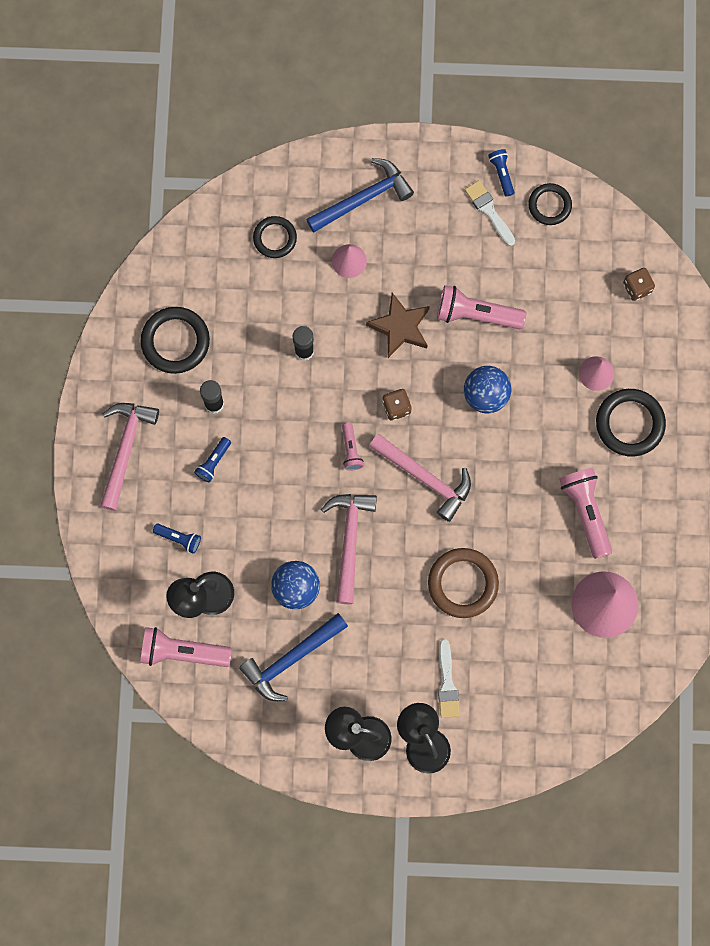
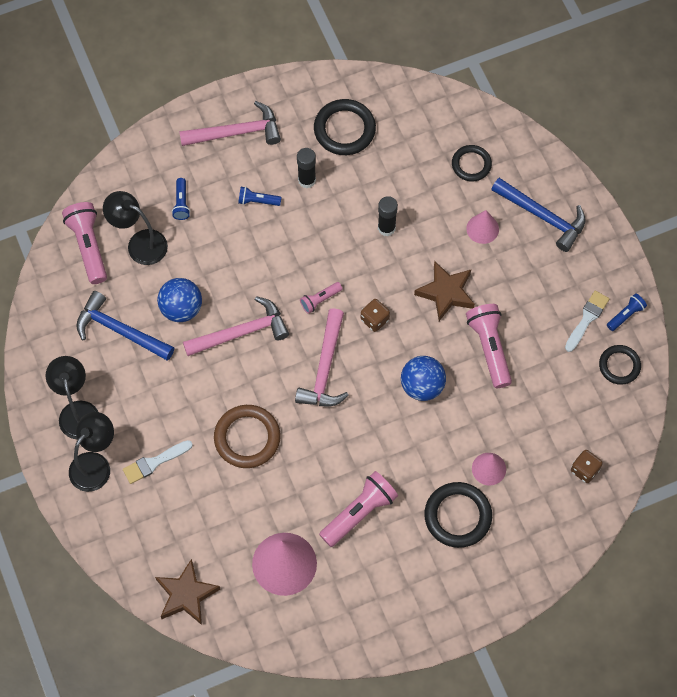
camera: 65 degrees right, 10 degrees down
none -> brown star [155,559,220,625]

